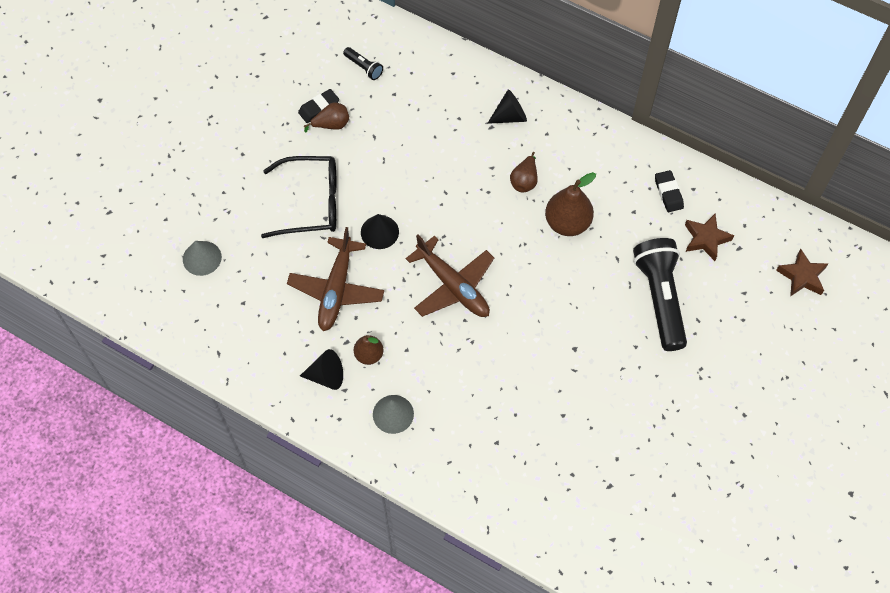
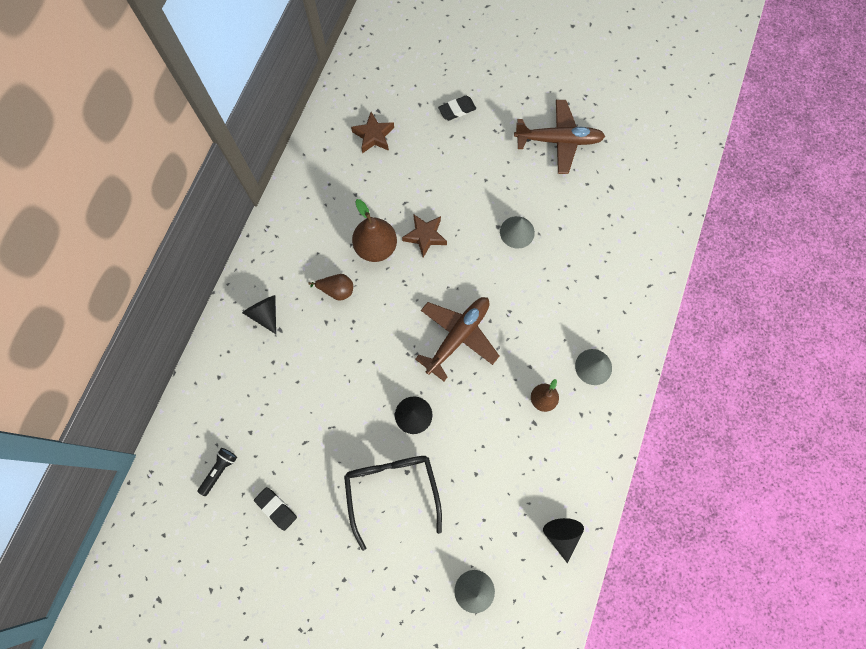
camera: 100 degrees left, 10 degrees up
brown plane [287,227,384,331] -> brown plane moved to [514,100,605,174]
black cone [300,349,343,390] -> black cone moved to [543,518,584,563]
brown pear [304,102,349,133] -> none
black flashlight [633,238,687,351] -> none
black eraser [655,170,684,212] -> black eraser moved to [438,96,476,120]
brown star [776,249,829,296] -> brown star moved to [402,214,447,258]
none -> grey cone [500,216,535,249]

